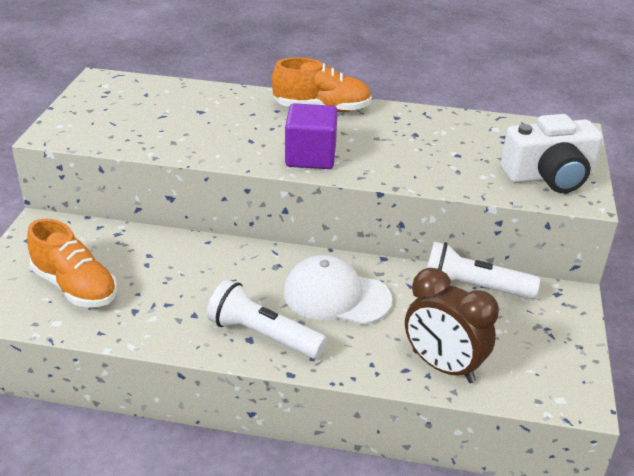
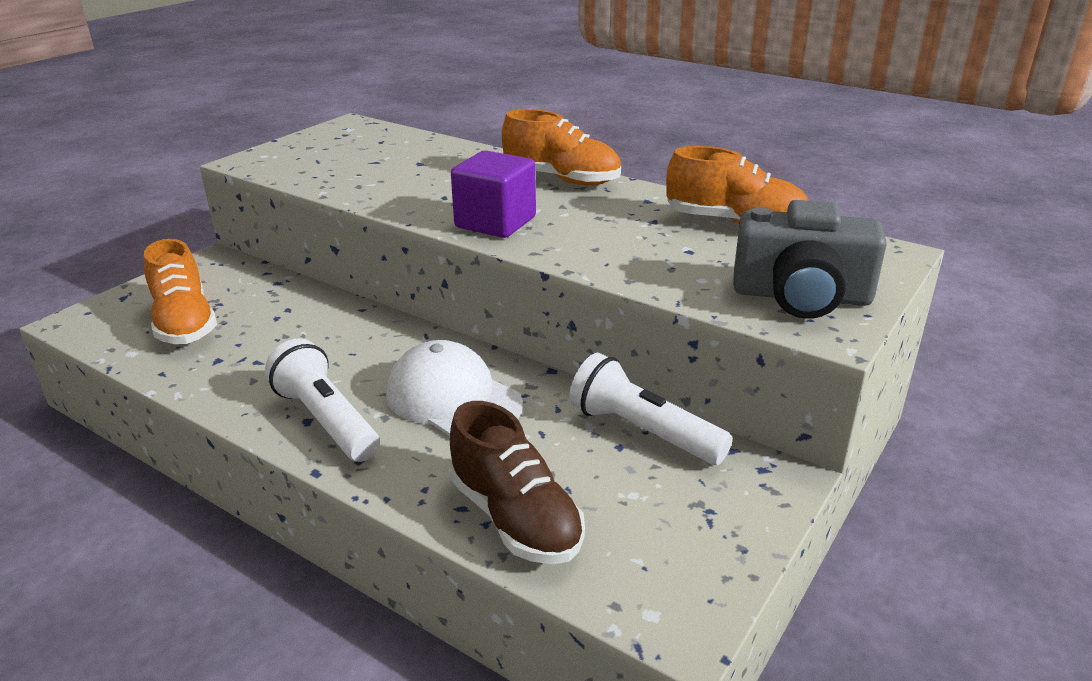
camera: 25 degrees right, 5 degrees down
brown clock [405,268,499,383] -> brown shoe [449,401,585,564]
white camera [501,114,603,193] -> grey camera [733,200,887,319]
none -> orange shoe [666,146,809,224]

